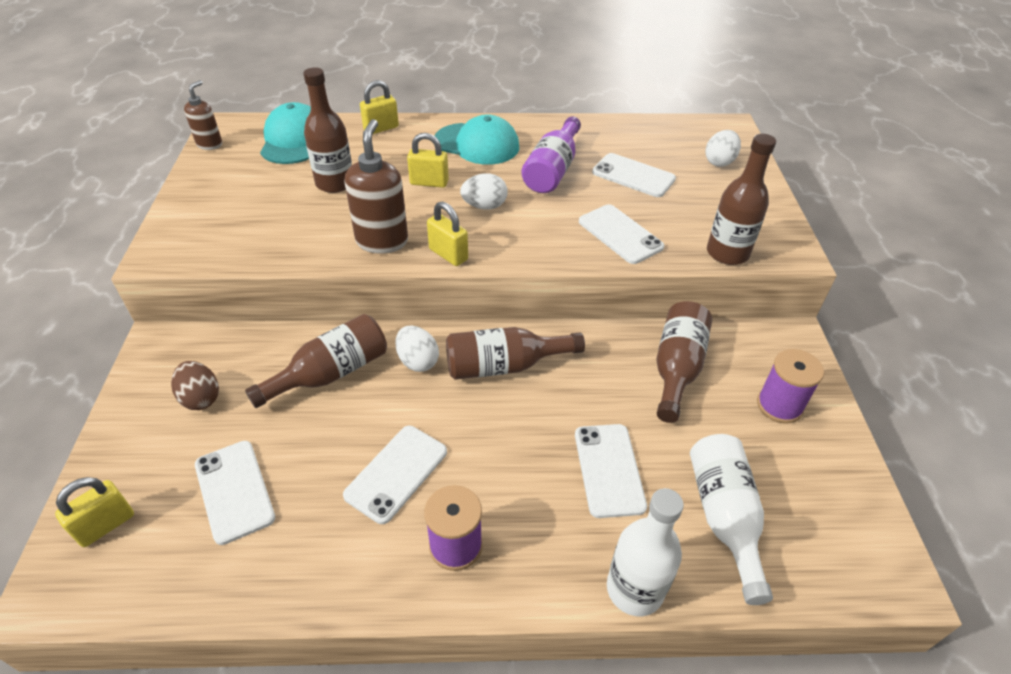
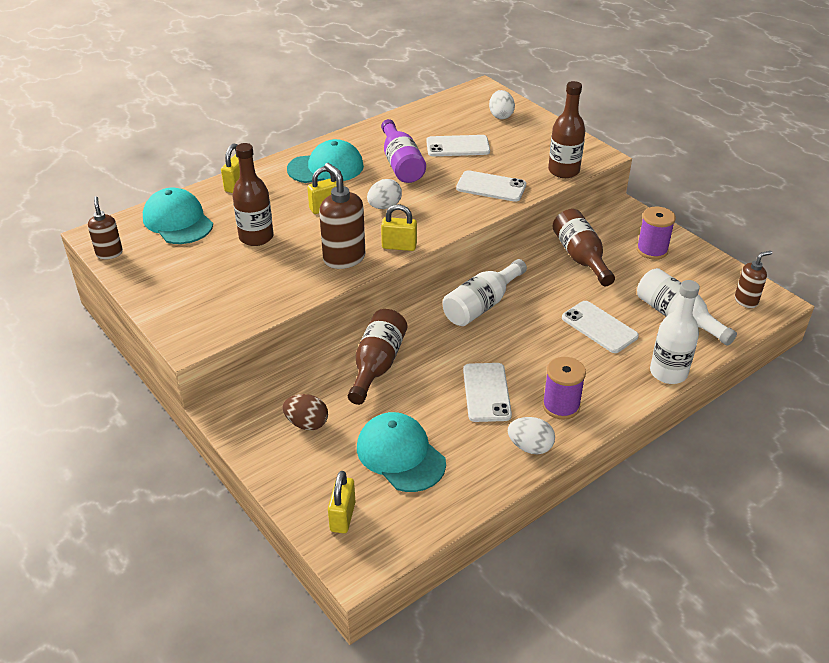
camera: 35 degrees left, 5 degrees down
white phone [195,441,275,545] -> turquoise cap [357,412,446,492]
white egg [395,326,439,372] -> white egg moved to [508,417,555,454]
brown bottle [446,327,585,380] -> white bottle [443,259,527,326]
none -> brown soap dispenser [735,251,772,308]

